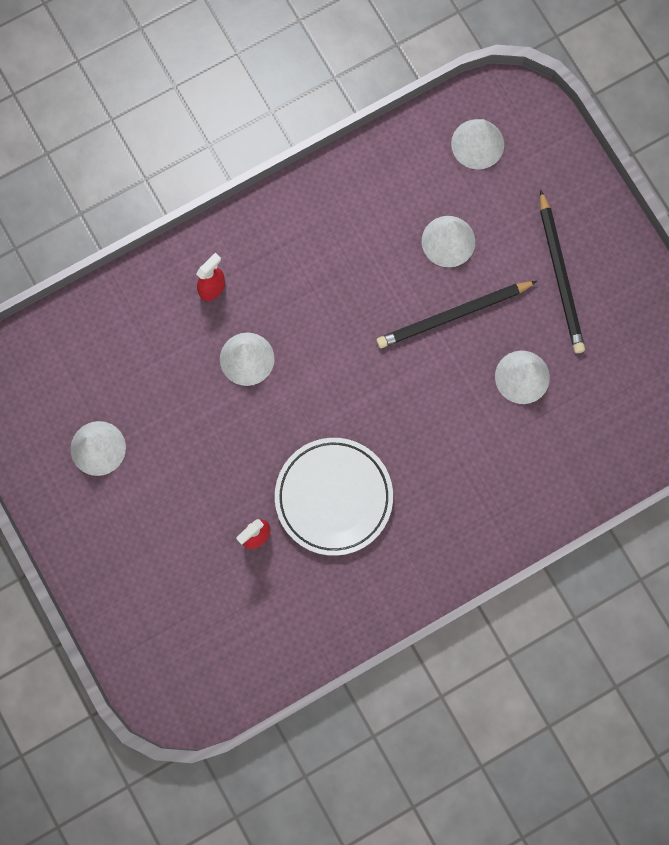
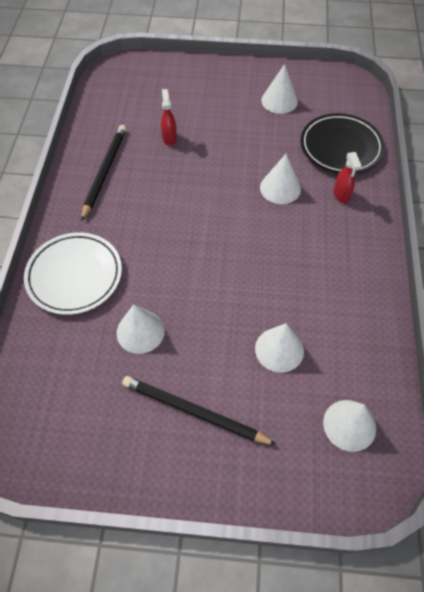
camera: 125 degrees right, 20 degrees down
white plate [275,438,393,556] -> white plate moved to [24,232,122,315]
black pencil [376,281,537,348] -> black pencil moved to [81,125,126,221]
none -> black plate [301,113,384,174]

